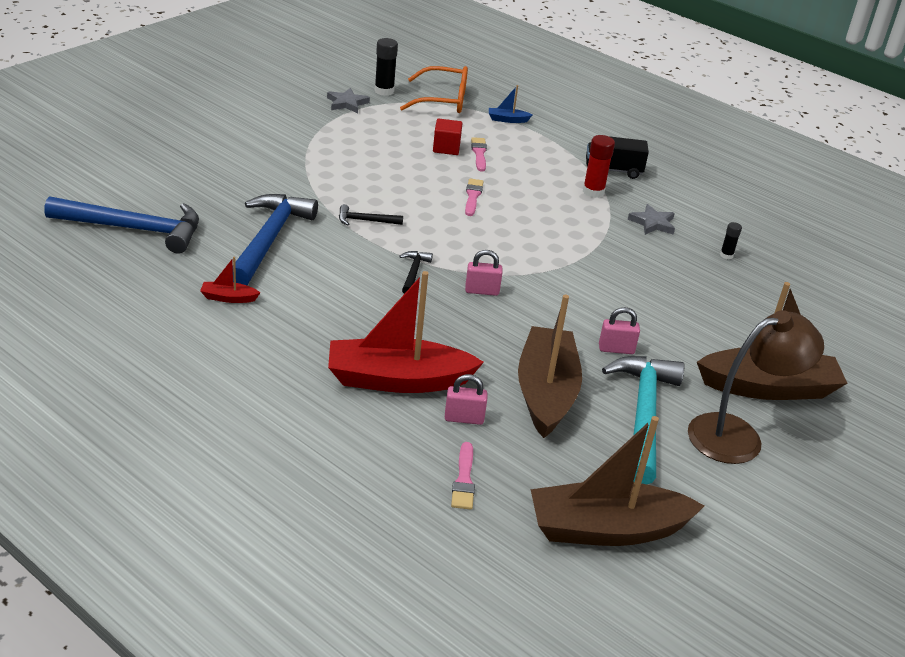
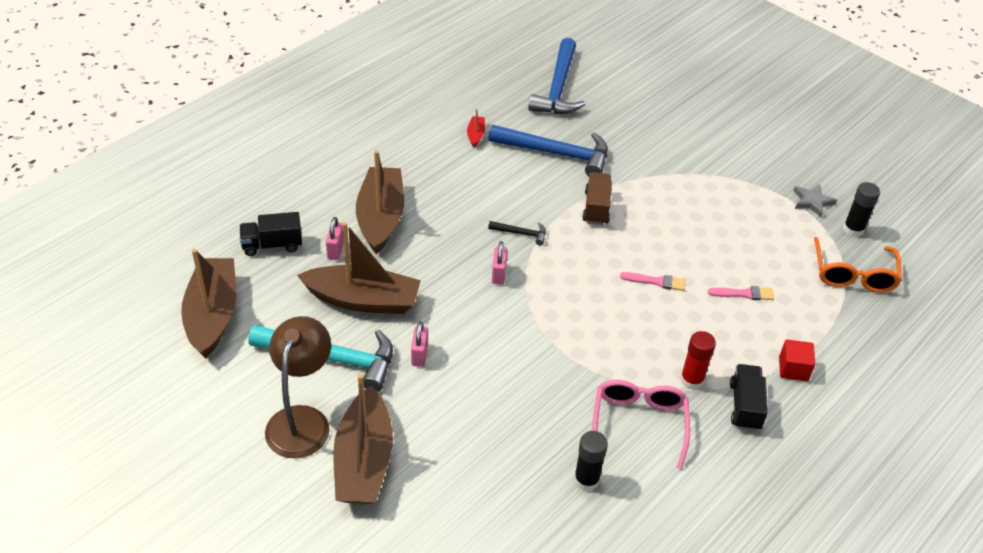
camera: 95 degrees right, 10 degrees up
red boat [328,271,484,393] -> brown boat [356,150,404,254]
black hammer [339,204,403,225] -> brown truck [582,172,612,225]
red cube [433,119,462,155] -> red cube moved to [779,340,815,381]
pink brush [451,442,475,510] -> black truck [239,212,302,256]
blue boat [489,85,533,123] -> none
grey star [628,204,675,235] -> pink glasses [592,380,690,469]
brown lamp [688,310,824,464] -> brown lamp turned 150 degrees counterclockwise [265,316,331,458]
black glue stick [720,222,742,259] -> black glue stick [574,431,608,492], size x1.76

